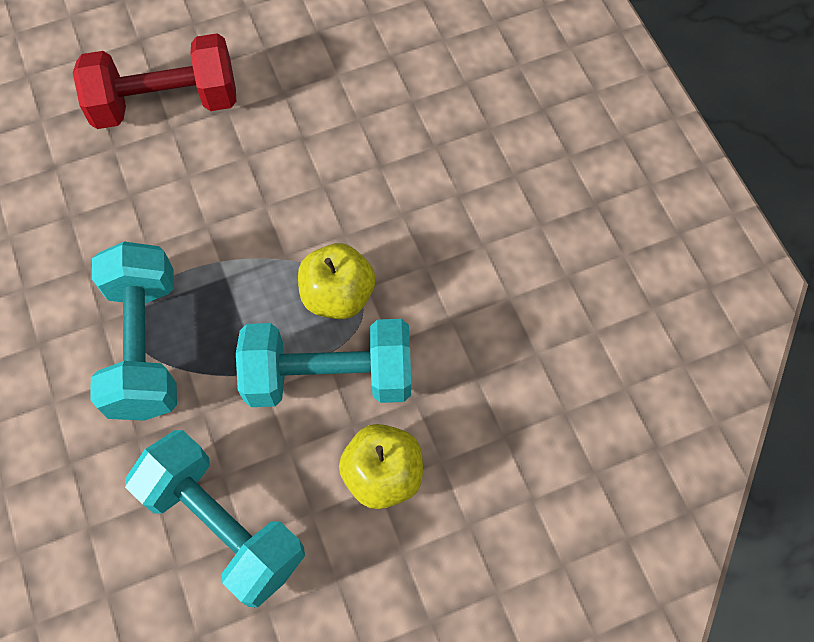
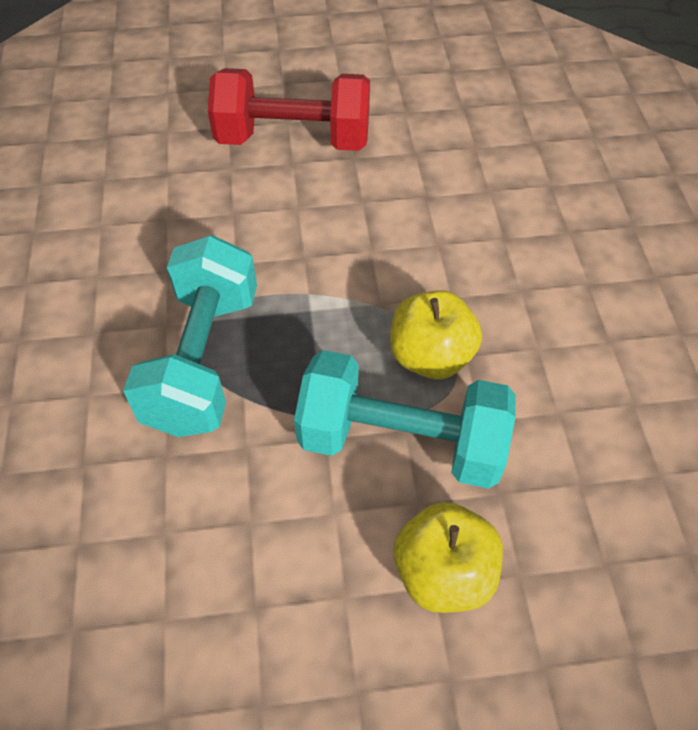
camera: 15 degrees right, 10 degrees down
turquoise dumbbell [125,430,305,607] -> none

